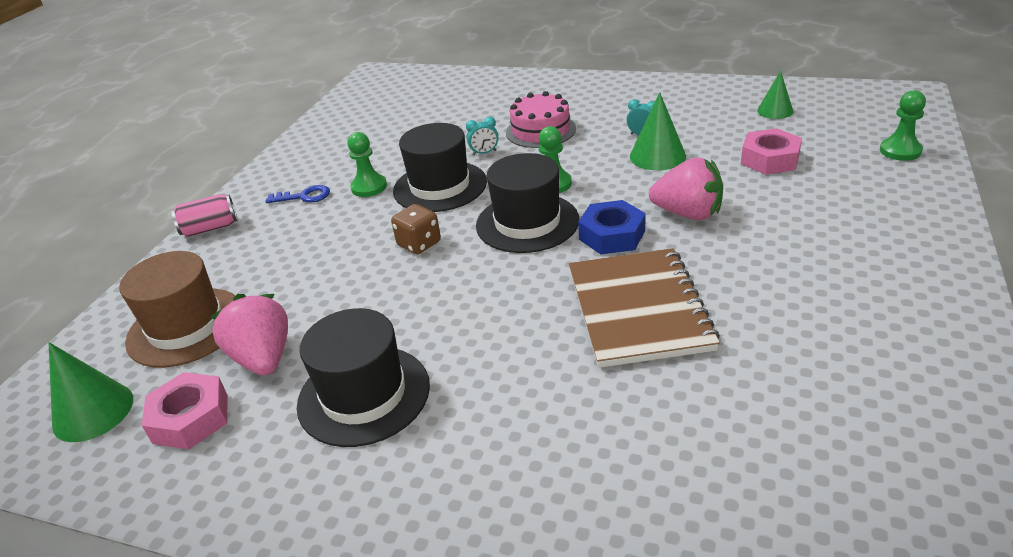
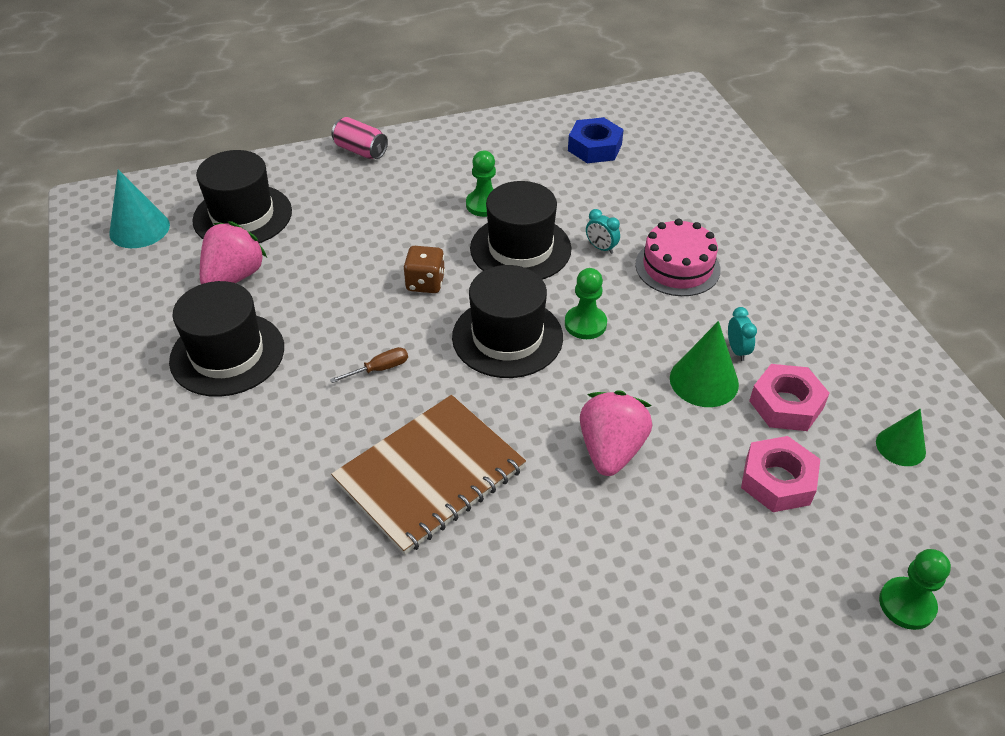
camera: 50 degrees right, 10 degrees up
green cone [49,342,133,442] -> turquoise cone [109,169,170,248]
brown hat [119,251,236,368] -> black hat [192,150,292,243]
pink nut [142,372,227,449] -> pink nut moved to [749,364,830,431]
blue key [266,185,330,203] -> none
blue nut [578,200,646,254] -> blue nut moved to [568,117,624,163]
pink strawberry [649,157,723,220] -> pink strawberry turned 150 degrees counterclockwise [580,390,652,476]
none -> brown screwdriver [330,347,408,383]

